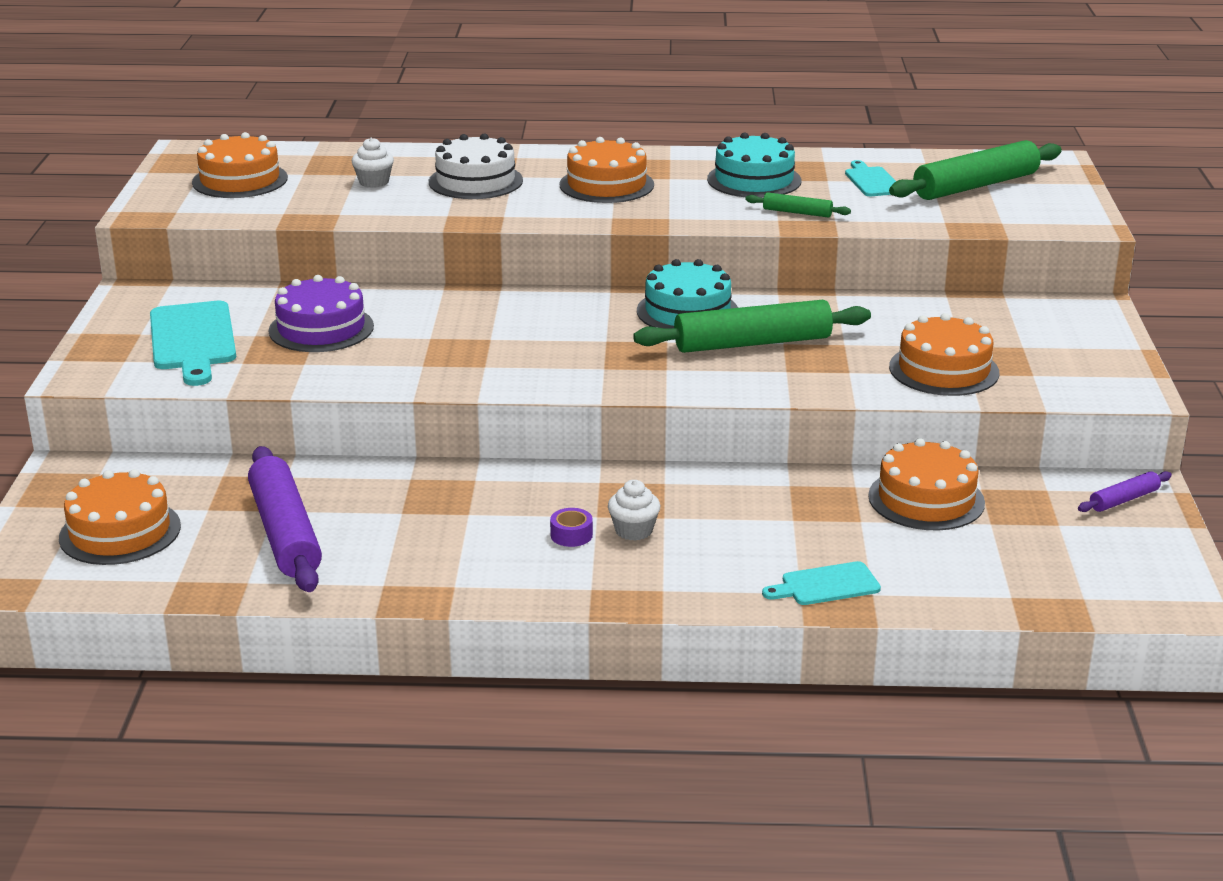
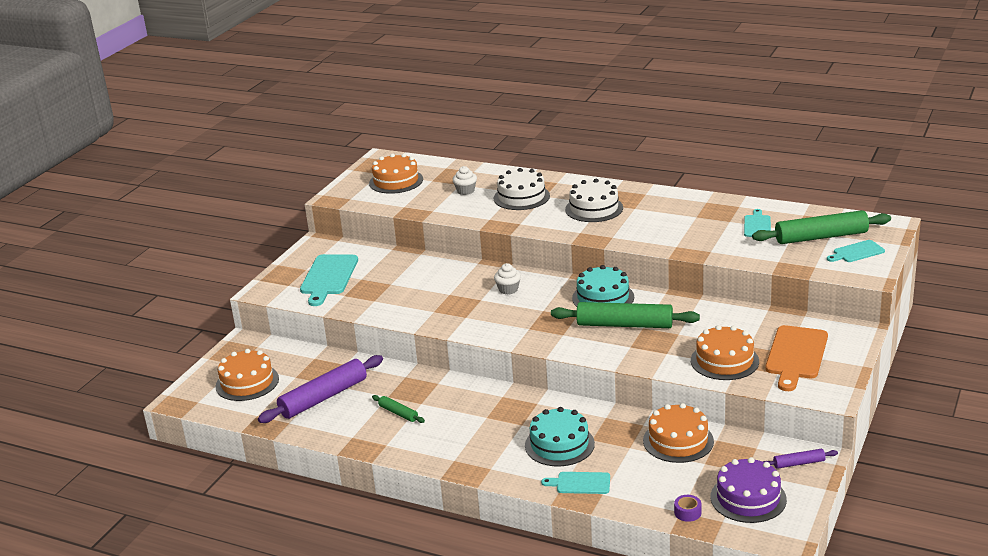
camera: 25 degrees right, 0 degrees up
purple rolling pin [248,446,322,592] -> purple rolling pin turned 45 degrees clockwise [258,355,383,423]
purple cake [269,275,374,352] -> purple cake moved to [711,457,787,523]
purple tape [550,508,593,547] -> purple tape moved to [674,495,701,522]
orange cake [559,137,654,203] -> white cake [565,179,623,222]
white cupcake [608,480,660,541] -> white cupcake moved to [494,263,521,295]
turquoise cake [707,132,801,198] -> turquoise cake moved to [525,407,595,466]
green rolling pin [745,192,851,218] -> green rolling pin moved to [372,395,425,423]
none -> orange cutting board [765,325,828,391]
none -> turquoise cutting board [827,240,885,262]

